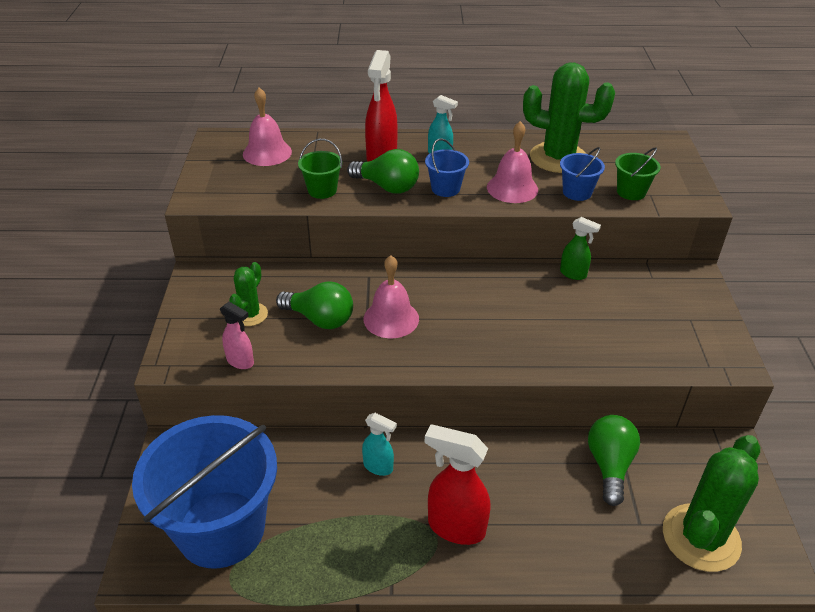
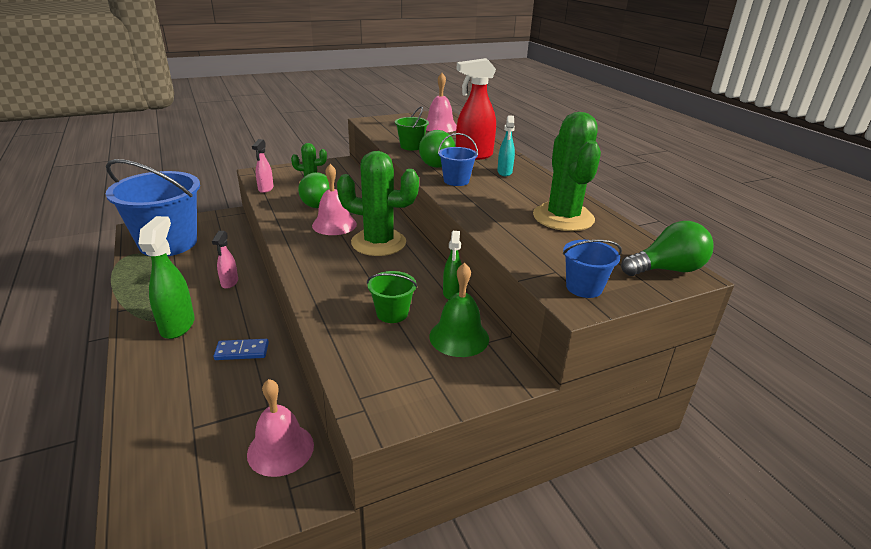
camera: 65 degrees right, 10 degrees down
turquoise spray bottle [362,413,397,476] -> pink spray bottle [212,231,238,289]
red spray bottle [425,424,491,545] -> green spray bottle [138,216,195,339]
pink bell [487,121,538,203] -> pink bell moved to [247,379,314,477]
blue bucket [560,147,605,201] -> blue bucket moved to [563,239,622,298]
green light bulb [588,415,640,506] -> green light bulb moved to [621,221,714,276]
green bucket [615,147,661,200] -> green bucket moved to [367,271,417,323]
green cactus [663,435,760,572] -> green cactus moved to [337,151,419,256]
none -> blue domino [214,339,269,360]
none -> green bell [429,263,489,357]

